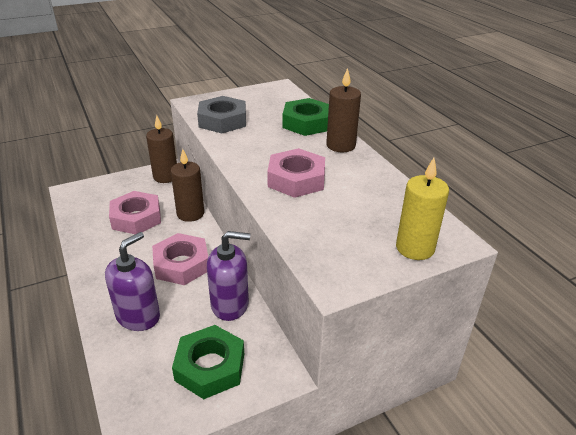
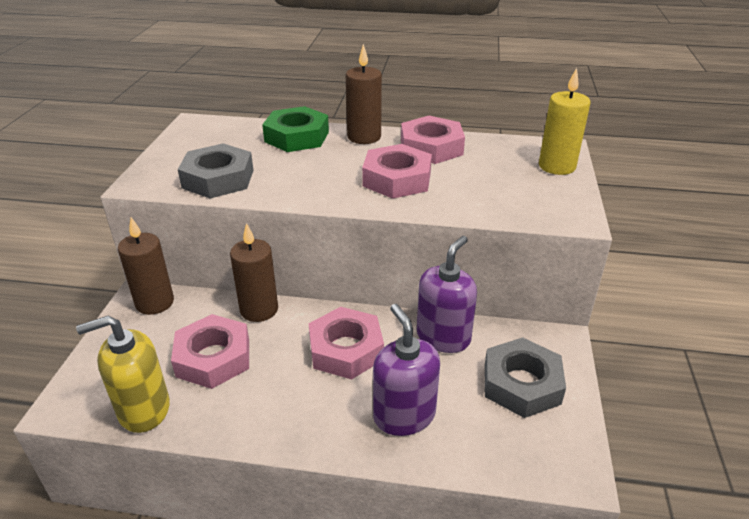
camera: 55 degrees left, 0 degrees up
green nut [172,325,244,399] -> grey nut [484,337,566,418]
none -> yellow soap dispenser [76,316,170,433]
none -> pink nut [401,116,465,164]

